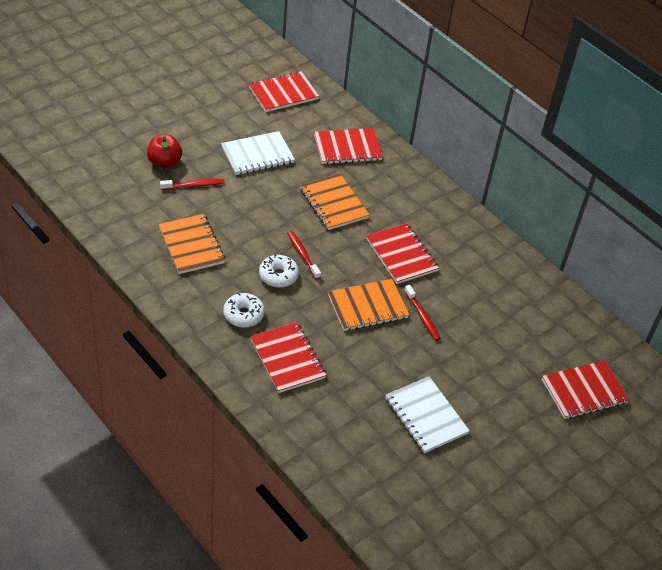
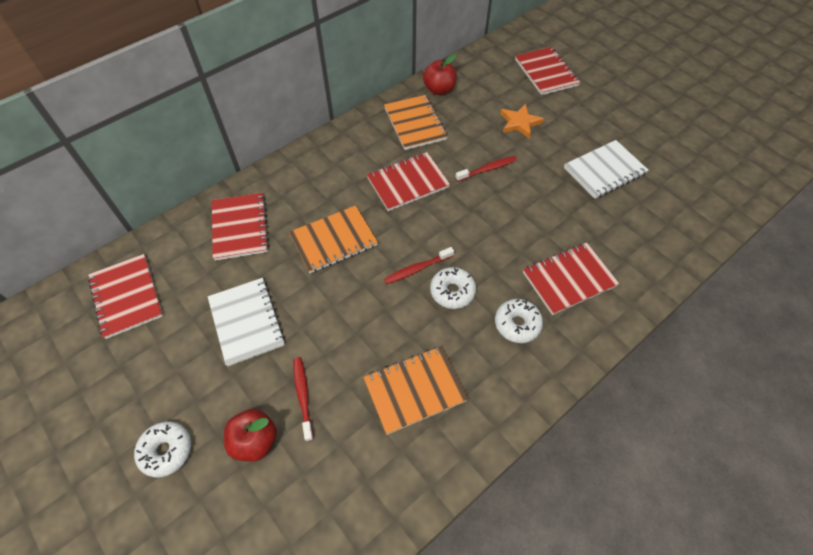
camera: 85 degrees left, 10 degrees up
orange notebook [328,279,409,331] -> orange notebook moved to [384,95,448,150]
none -> white donut [134,421,191,477]
none -> red apple [423,54,457,95]
none -> orange star [500,104,544,139]

